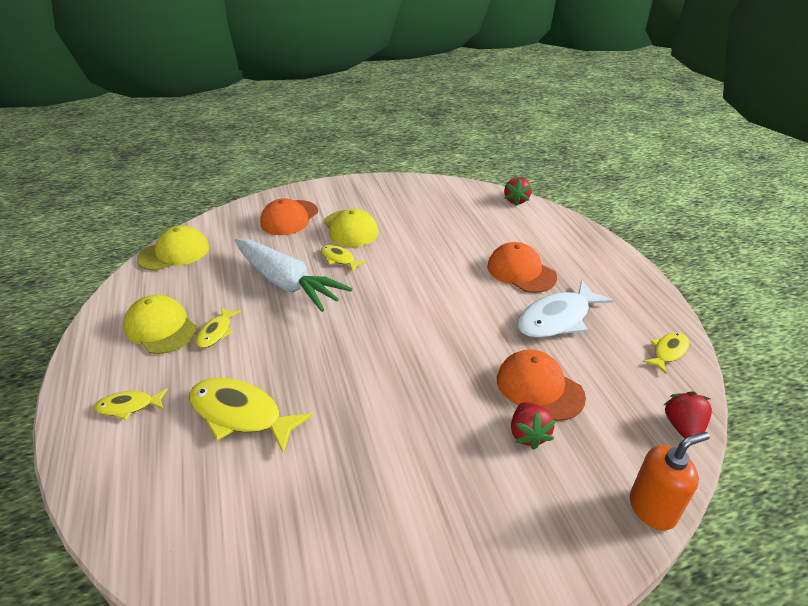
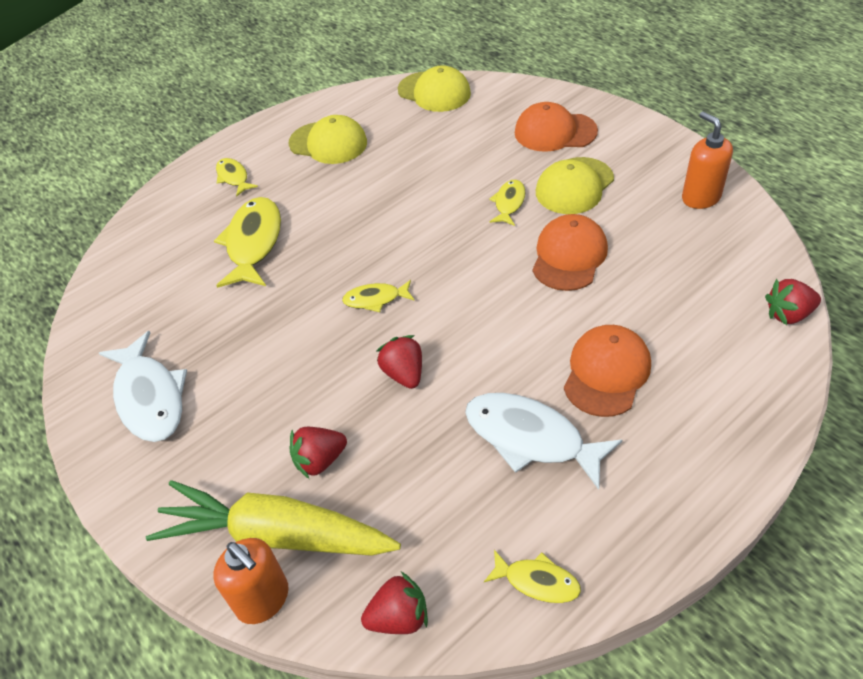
camera: 70 degrees right, 10 degrees up
yellow cap [123,295,197,354] -> yellow cap turned 90 degrees clockwise [289,115,367,164]
yellow fish [196,307,241,348] -> yellow fish moved to [342,280,415,312]
white carrot [235,238,352,312] -> none
orange cap [497,349,586,421] -> orange cap moved to [532,214,608,291]
none -> white fish [99,331,187,442]
none -> yellow carrot [146,480,401,556]
none -> red strawberry [377,335,422,389]
none -> orange soap dispenser [682,112,733,209]

